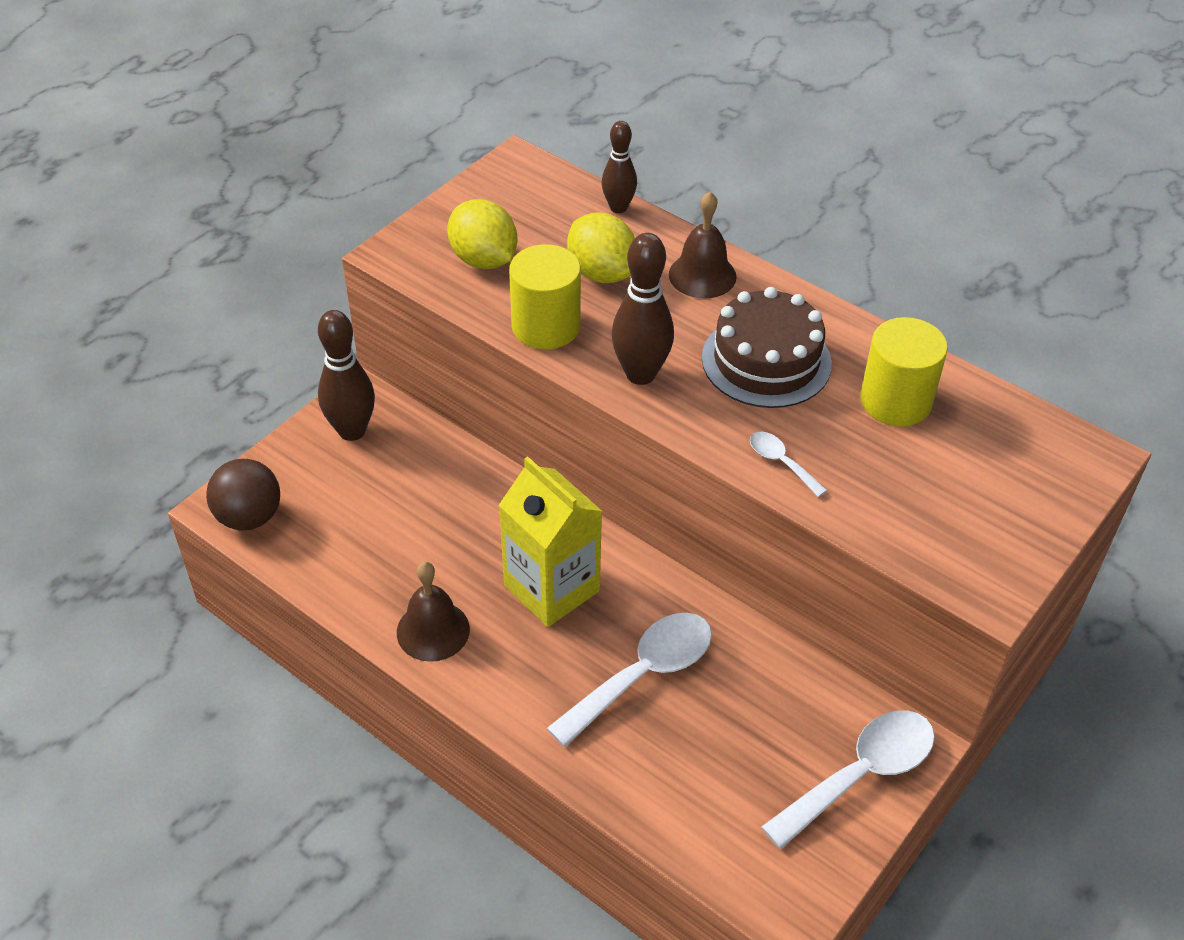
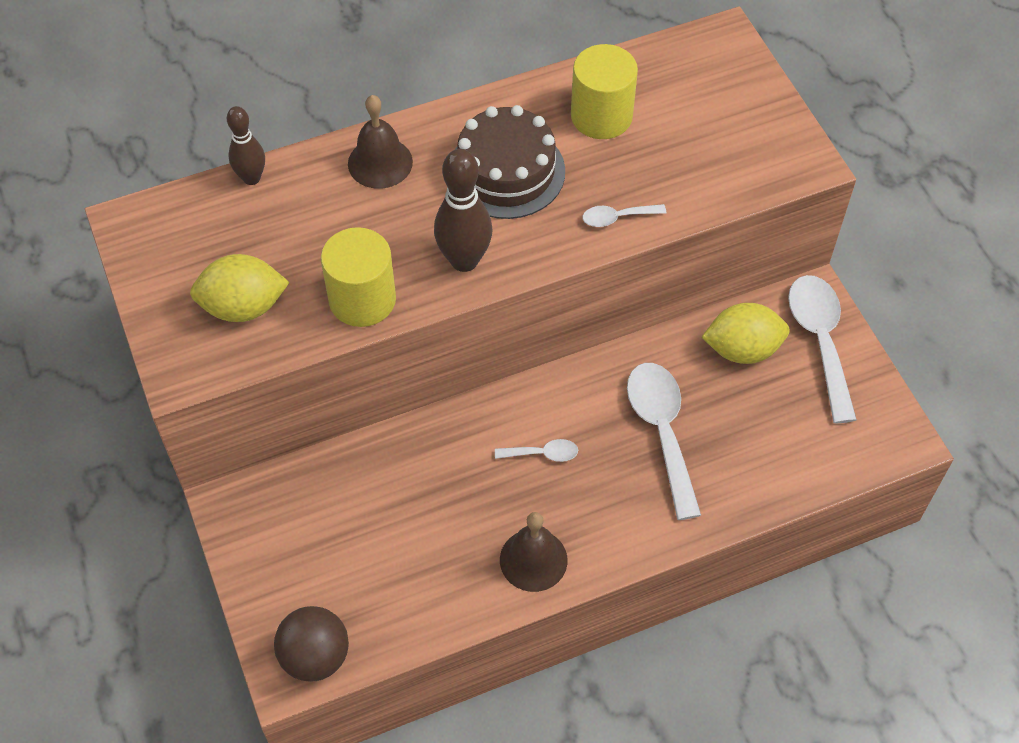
camera: 60 degrees left, 10 degrees up
brown bowling pin [318,310,375,441] -> none
yellow carton [499,456,602,627] -> white spoon [495,439,578,462]
yellow lemon [567,213,635,283] -> yellow lemon moved to [701,303,790,364]

